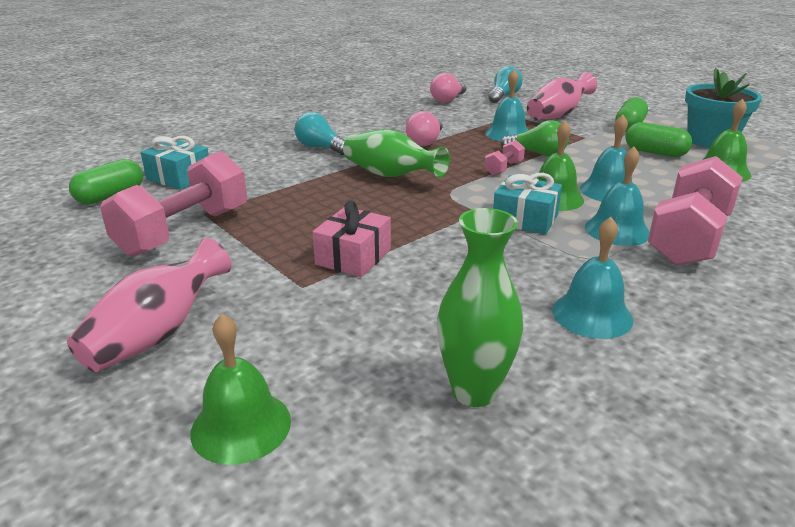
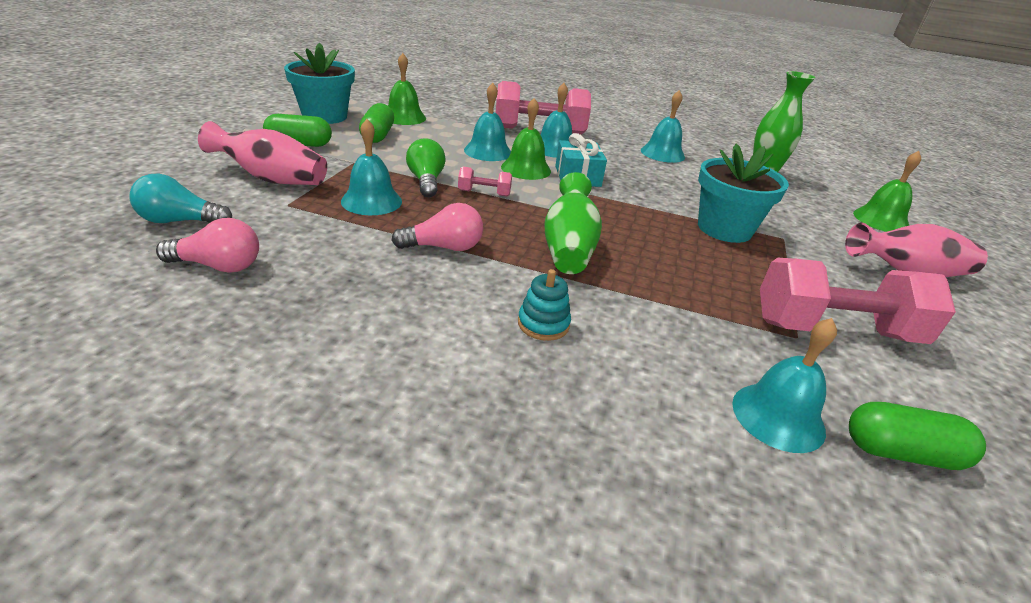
camera: 125 degrees left, 5 degrees up
turquoise gift [141,136,209,190] -> turquoise bell [732,318,837,453]
turquoise light bulb [295,112,345,155] -> turquoise stacking toy [518,269,571,341]
pink gift [312,201,391,277] -> turquoise flower pot [698,143,789,243]

